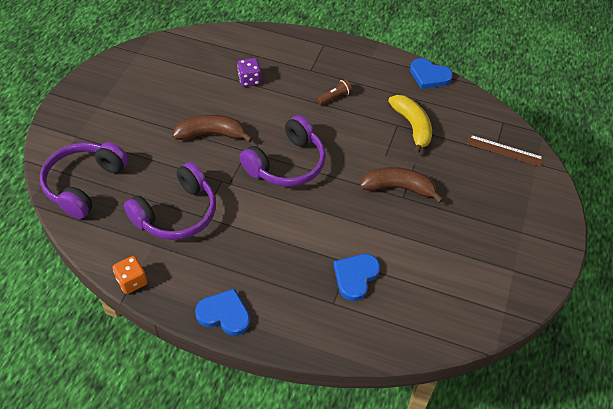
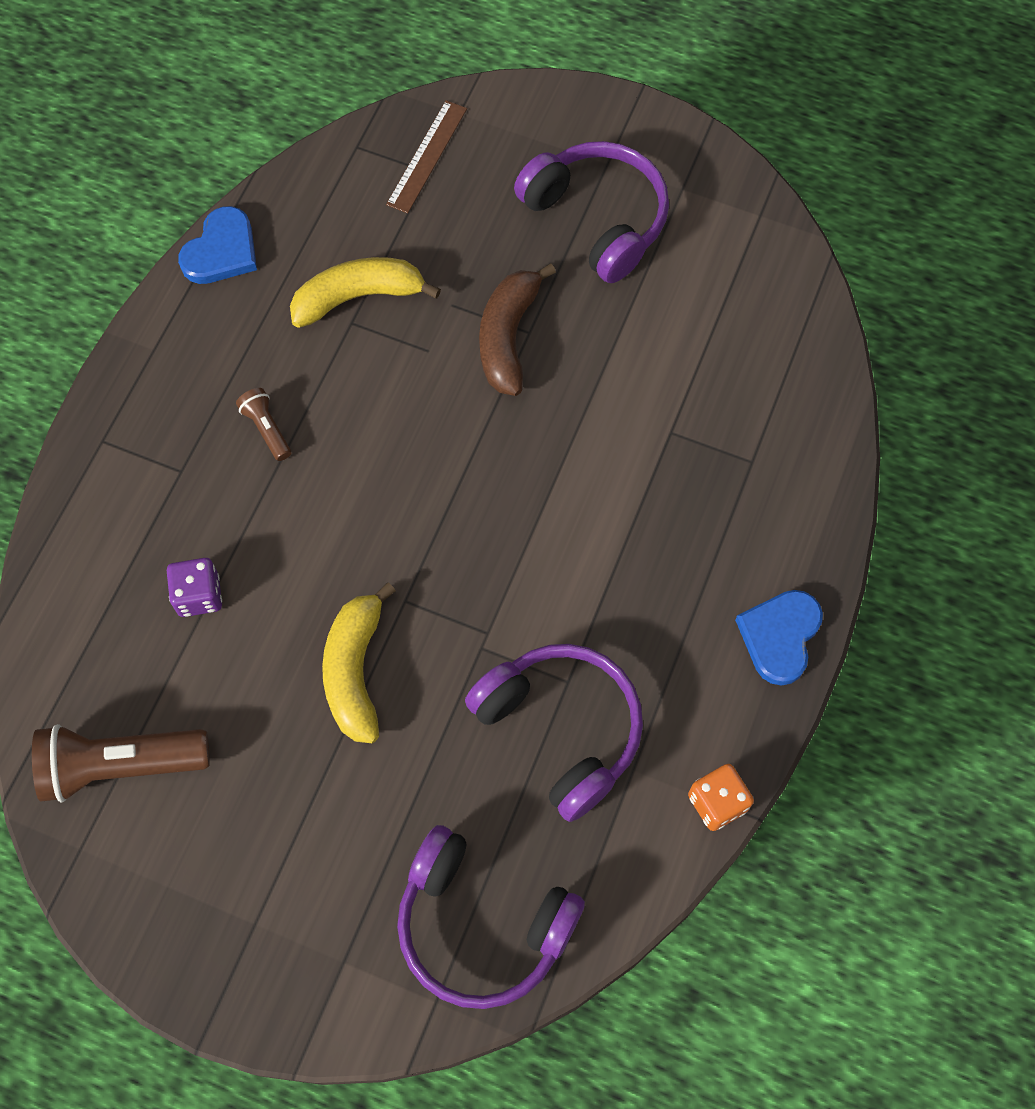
camera: 85 degrees left, 15 degrees up
brown banana [172,115,253,143] -> yellow banana [322,582,396,743]
purple headphones [239,115,326,187] -> purple headphones moved to [514,141,669,283]
blue heart [333,254,380,301] -> none
none -> brown flashlight [32,724,210,803]

